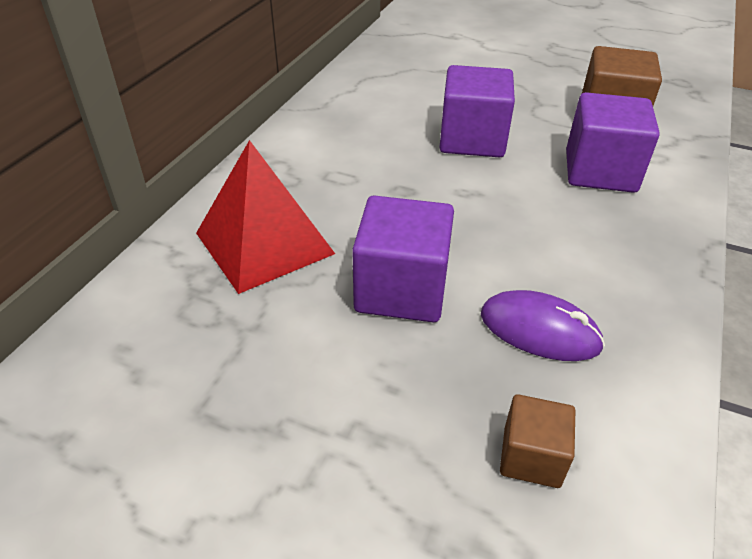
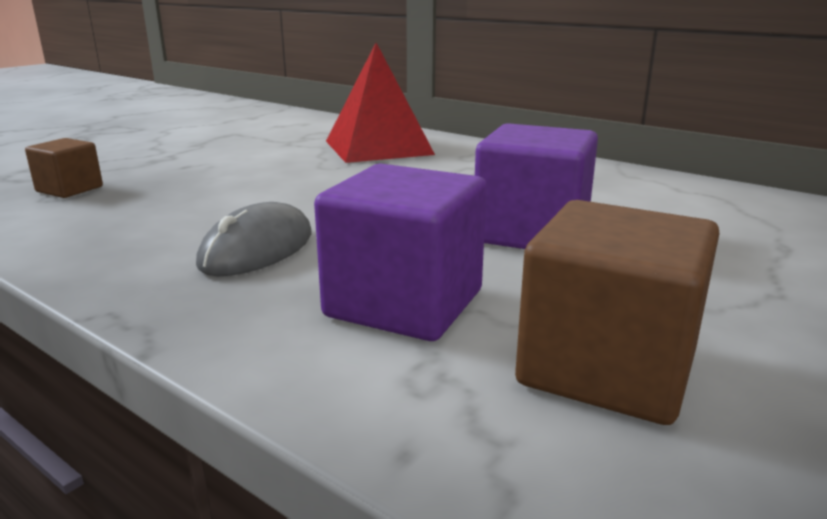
camera: 105 degrees right, 20 degrees down
purple cube [352,196,454,322] -> none
purple mouse [481,290,605,361] -> none
none -> grey mouse [196,202,311,276]

